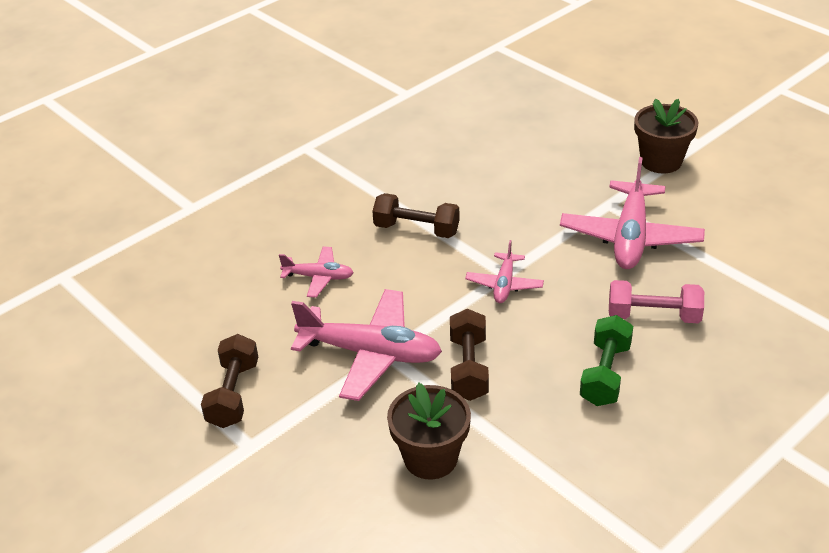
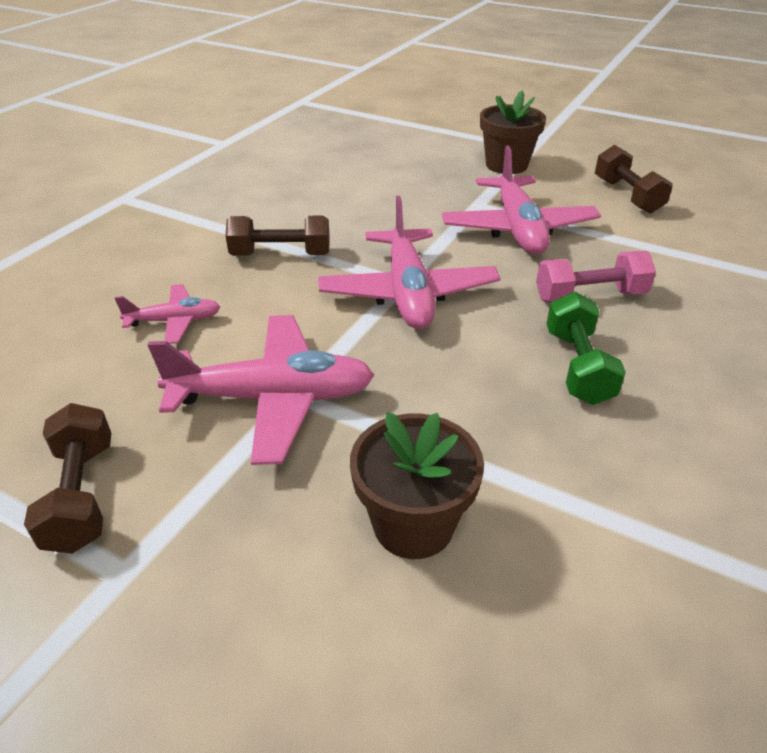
camera: 20 degrees left, 0 degrees up
brown dumbbell [450,309,489,401] -> brown dumbbell moved to [595,145,673,213]
pink plane [465,240,544,303] -> pink plane [318,196,501,329], size x1.89

